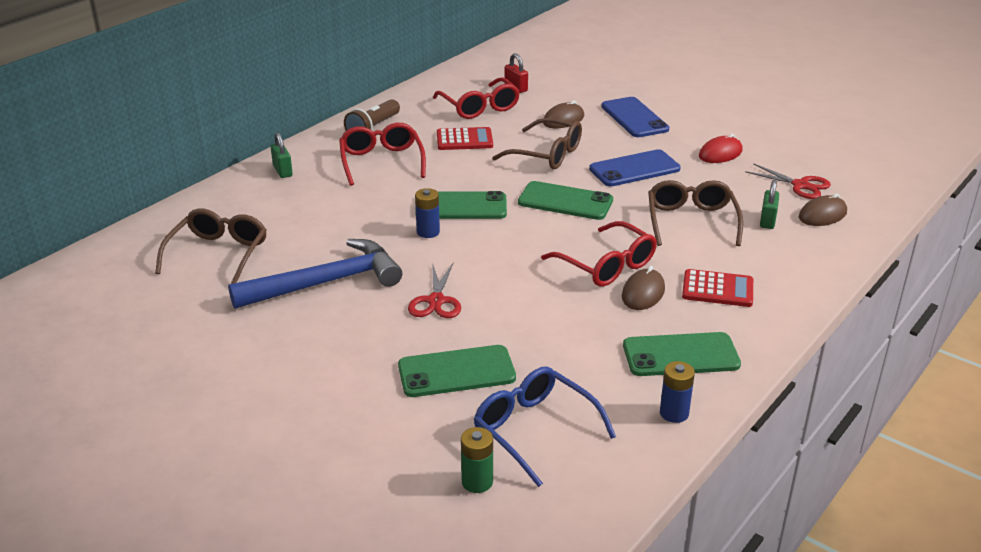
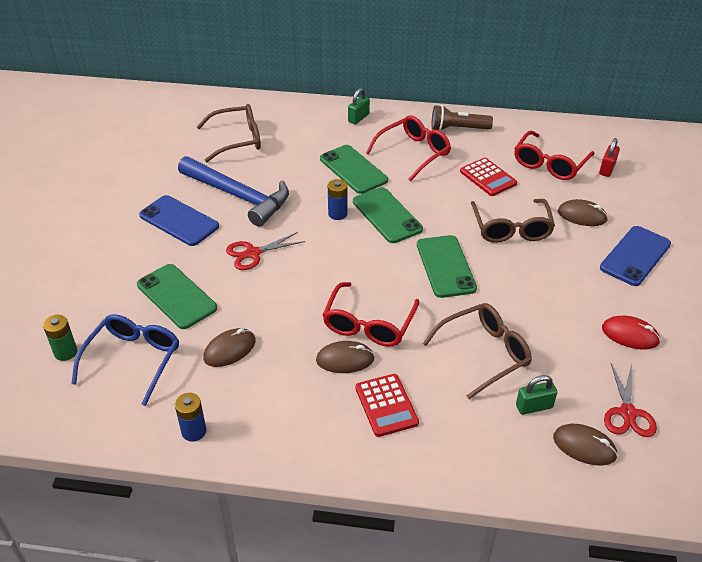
camera: 60 degrees right, 10 degrees up
blue phone [589,149,681,187] -> blue phone moved to [139,195,219,246]
green phone [623,332,741,376] -> green phone moved to [320,145,388,194]
none -> brown mouse [203,328,256,367]

